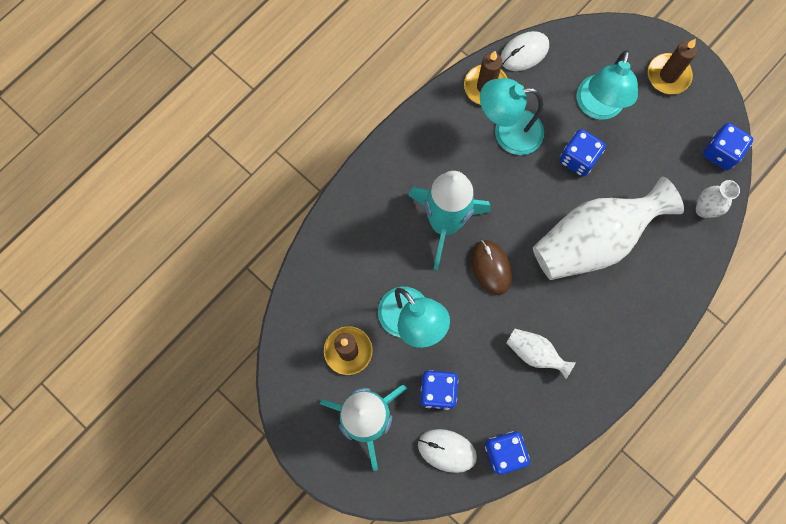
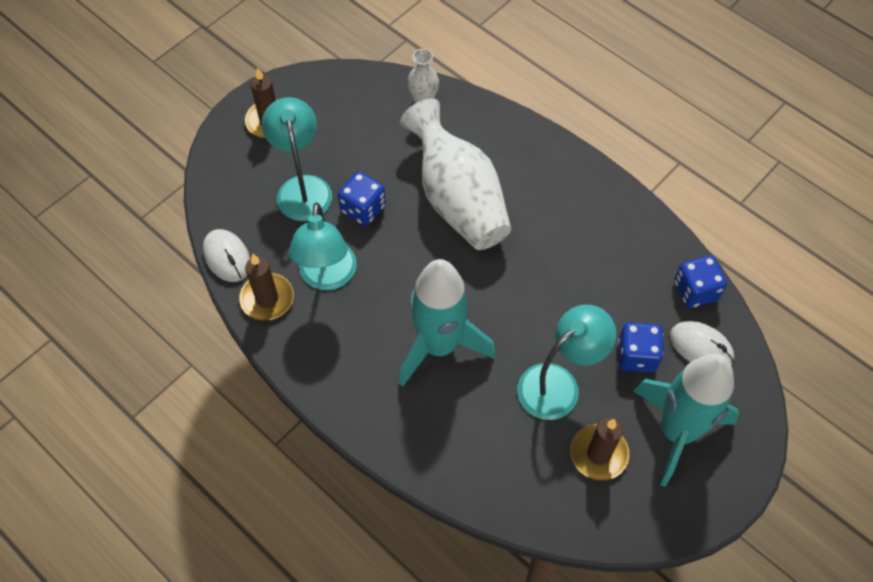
camera: 90 degrees left, 15 degrees down
white mouse [418,429,477,473] -> white mouse turned 75 degrees counterclockwise [670,321,734,365]
brown mouse [471,240,512,295] -> none
white vase [506,329,576,379] -> none
turquoise lamp [577,50,638,120] -> turquoise lamp turned 120 degrees counterclockwise [262,97,332,221]
blue dice [703,123,753,170] -> none

